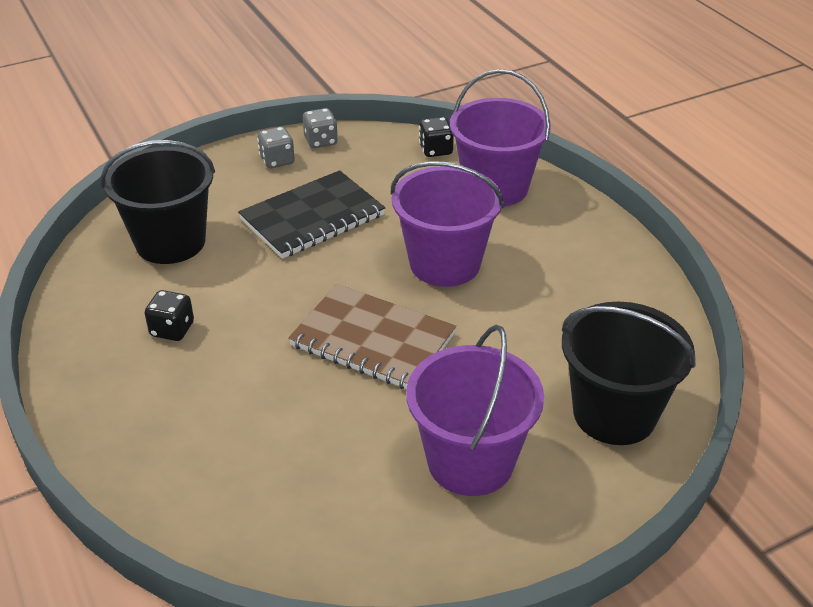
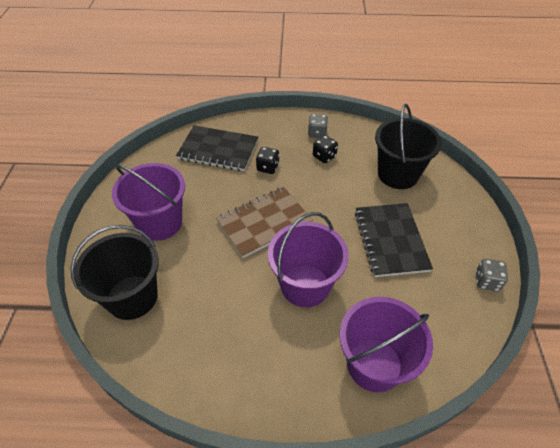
camera: 120 degrees right, 10 degrees up
grey dice [257,127,295,168] -> grey dice moved to [308,114,328,138]
black dice [419,117,454,157] -> black dice moved to [256,147,279,174]
none -> black notebook [176,125,258,171]

